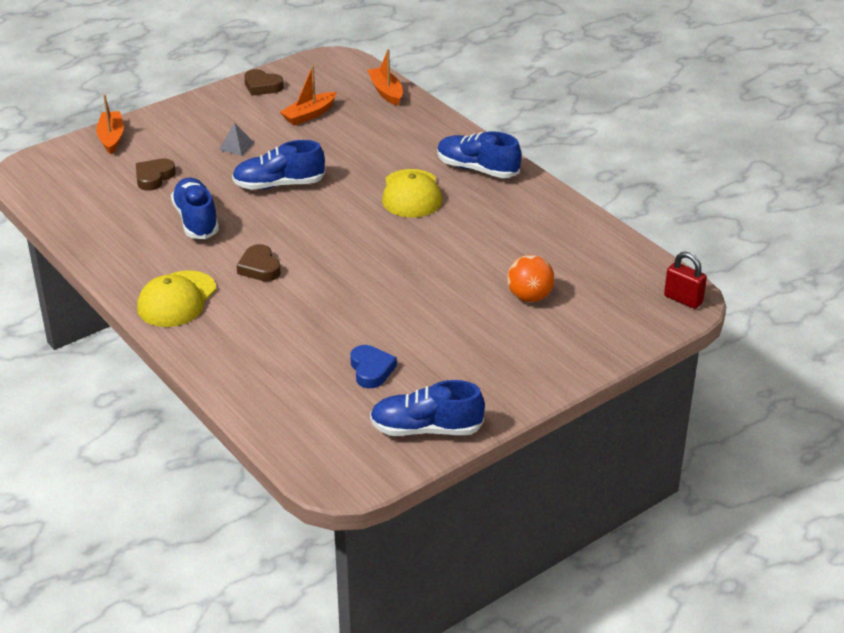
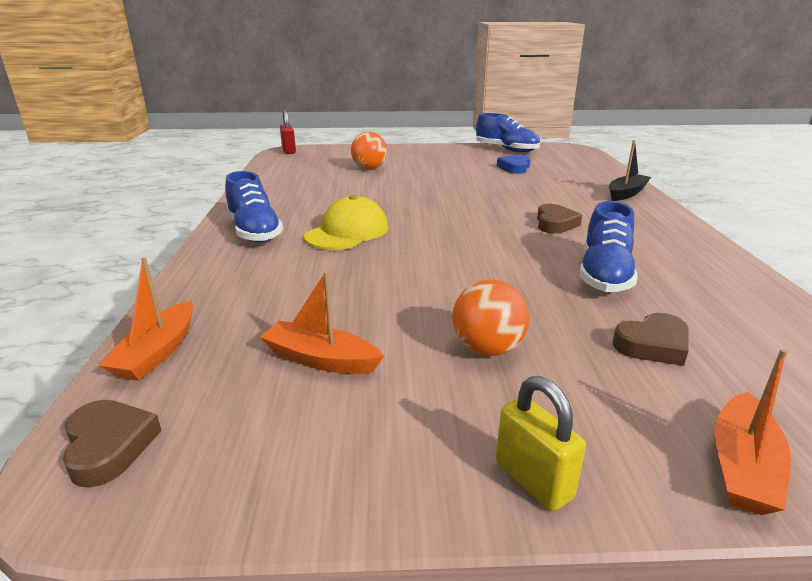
camera: 145 degrees left, 10 degrees down
yellow cap [137,270,216,327] -> none
grey pyramid [219,122,254,156] -> orange ball [452,280,530,356]
blue shoe [232,140,325,190] -> none
brown heart [244,69,284,96] -> brown heart moved to [63,400,162,488]
orange boat [280,66,337,126] -> orange boat turned 150 degrees counterclockwise [260,272,384,374]
none -> yellow padlock [496,376,586,511]
none -> black boat [609,140,651,201]

